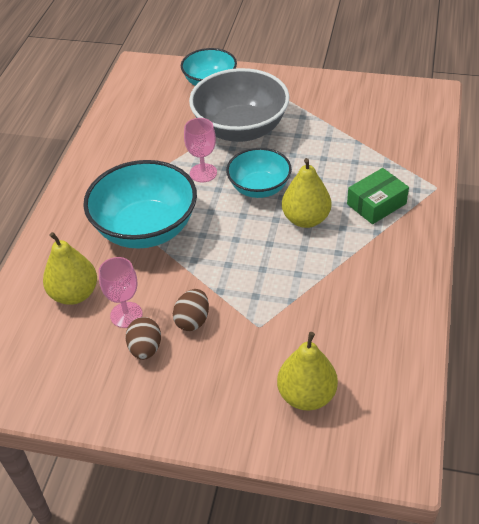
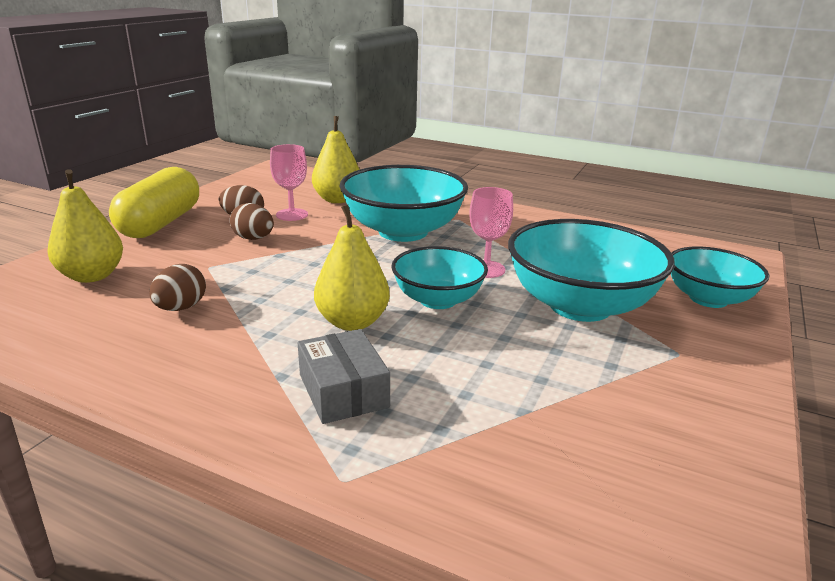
camera: 100 degrees right, 20 degrees down
grey bowl [189,68,290,142] -> turquoise bowl [508,219,675,322]
green box [347,168,409,224] -> grey box [298,329,390,424]
none -> yellow capsule [109,167,199,238]
none -> brown egg [149,264,206,311]

